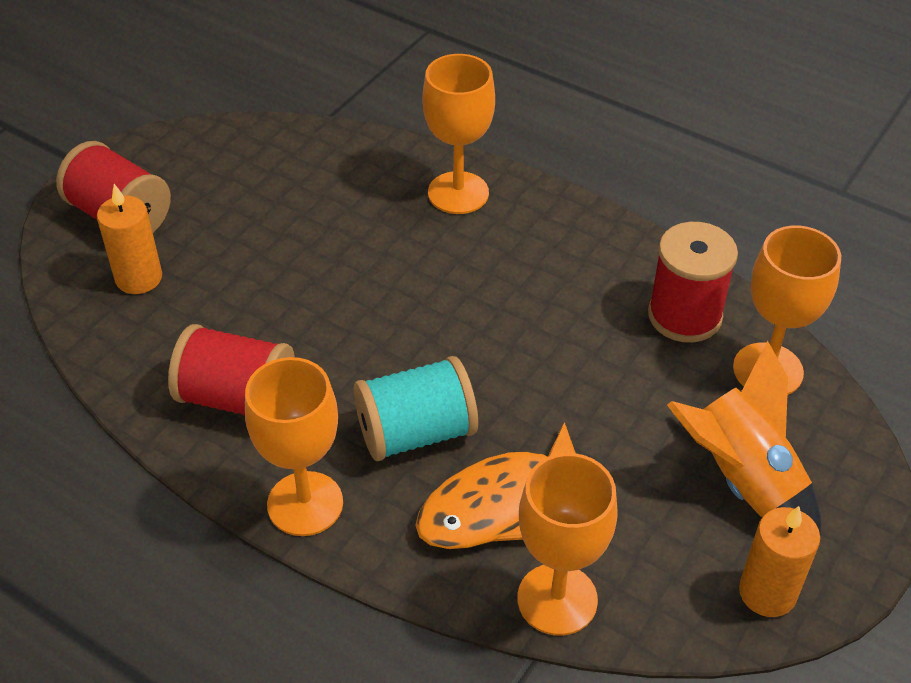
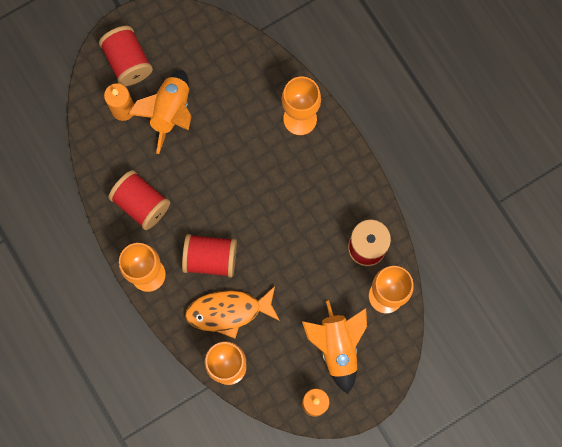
camera: 25 degrees right, 30 degrees up
turquoise spool [354,356,478,461] -> red spool [182,234,237,277]
none -> orange rocket [128,70,192,154]

